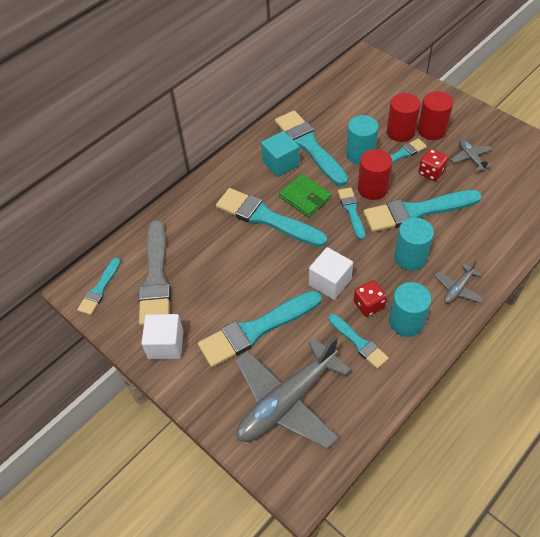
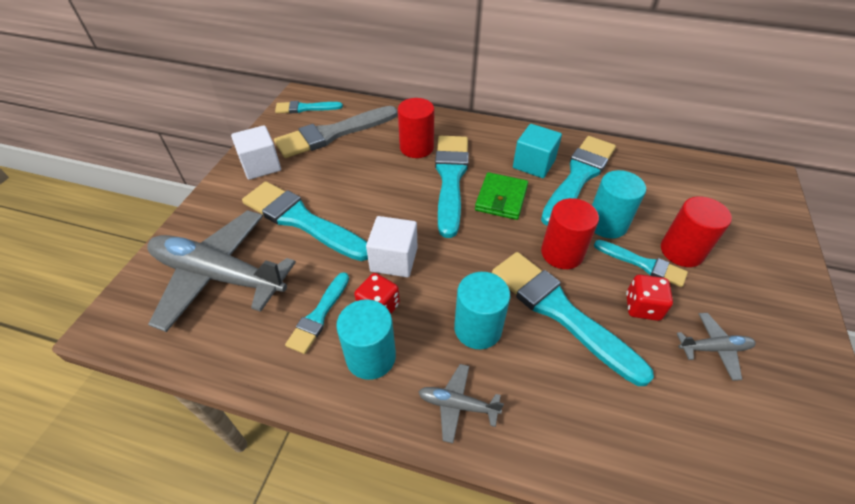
camera: 60 degrees right, 5 degrees down
turquoise brush [338,187,365,240] -> none
red cylinder [418,91,453,140] -> red cylinder moved to [398,98,434,158]
grey plane [450,139,492,172] -> grey plane turned 45 degrees clockwise [676,313,756,381]

